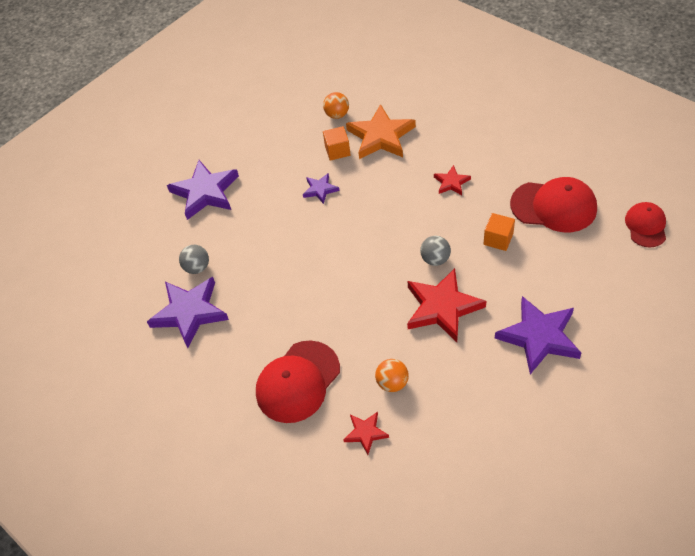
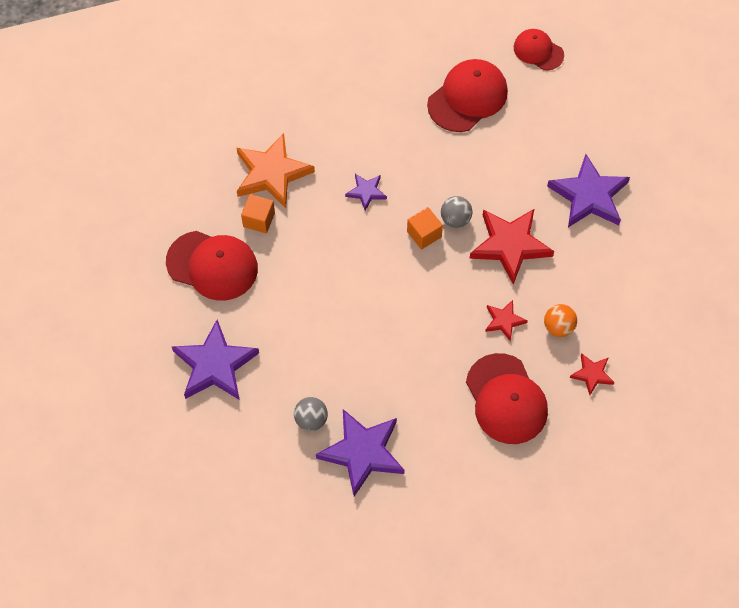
camera: 65 degrees left, 10 degrees up
purple star [303,173,339,204] -> purple star moved to [345,174,387,211]
orange ball [323,92,349,119] -> none
red star [434,165,471,195] -> red star moved to [485,300,528,341]
orange cube [484,213,515,251] -> orange cube moved to [407,207,443,250]
none -> red cap [166,231,258,301]

